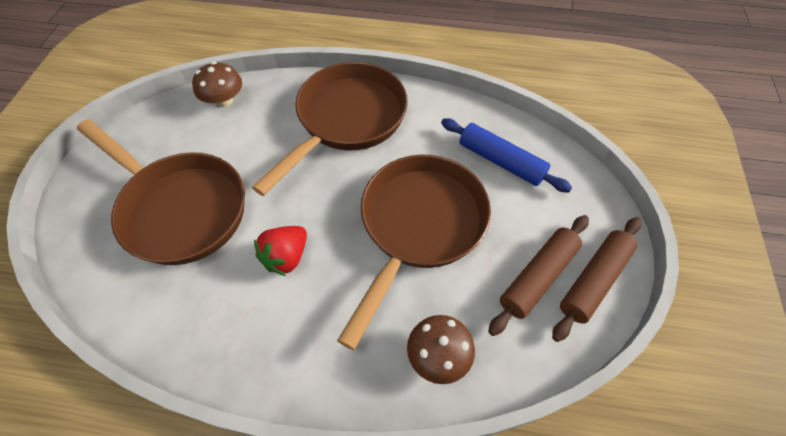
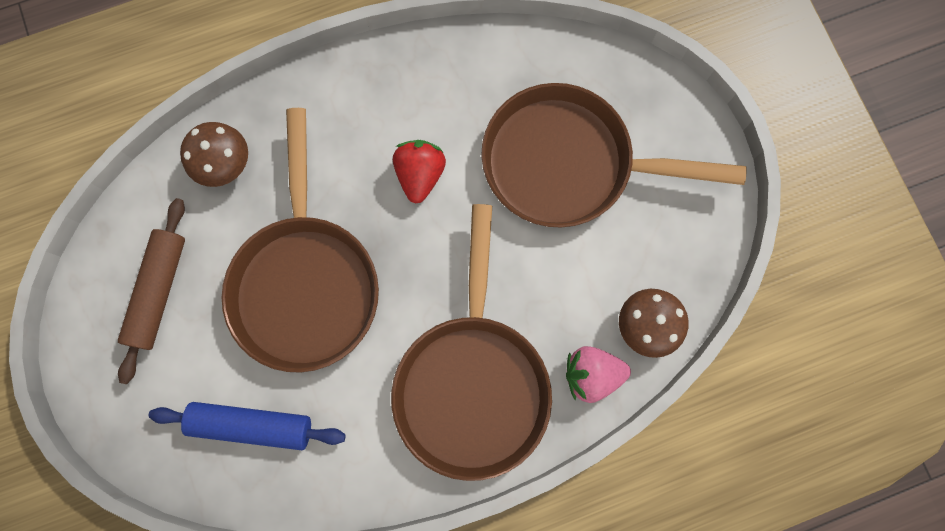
camera: 150 degrees right, 20 degrees up
brown rolling pin [552,217,641,342] -> none
none -> pink strawberry [566,346,631,403]

